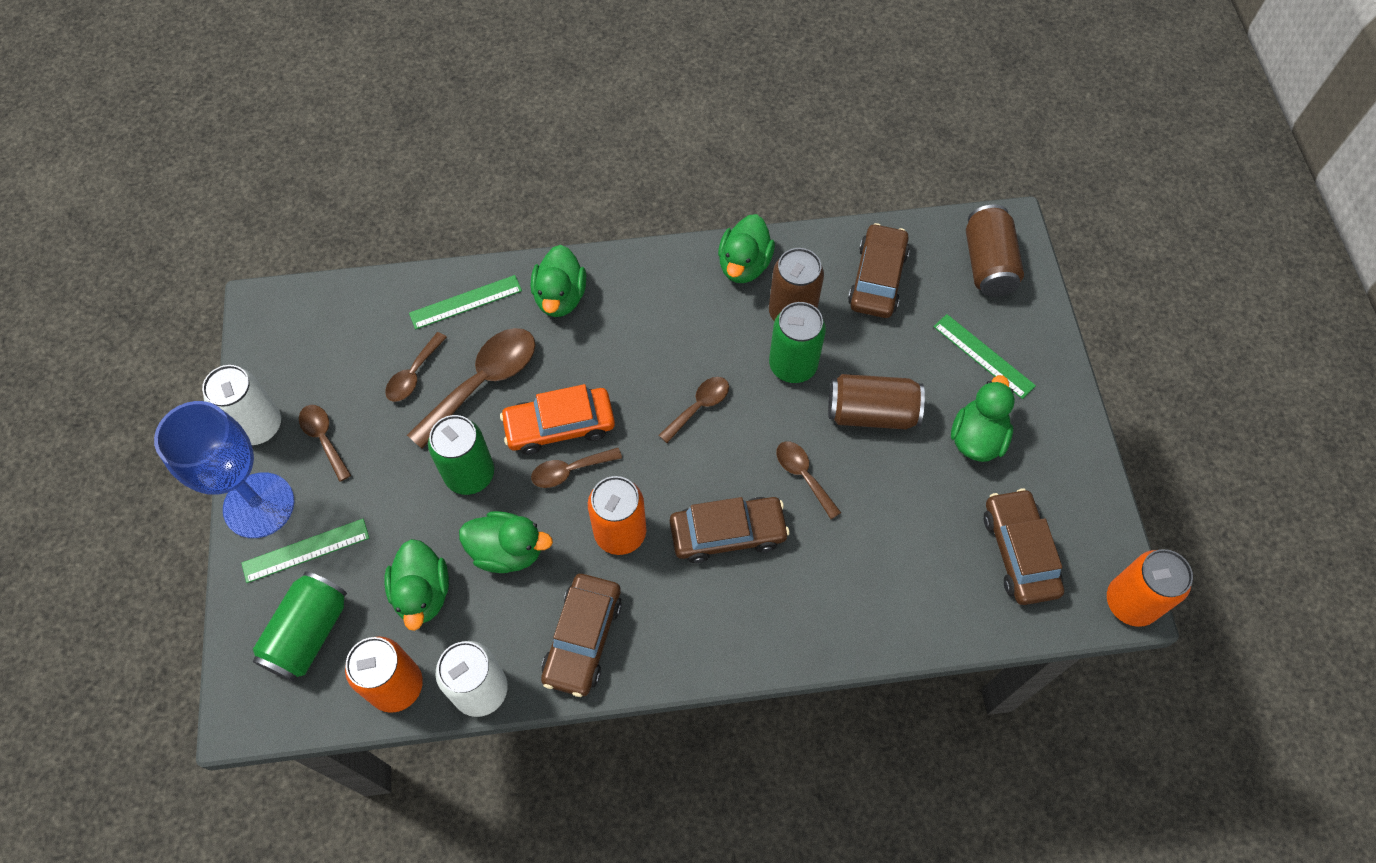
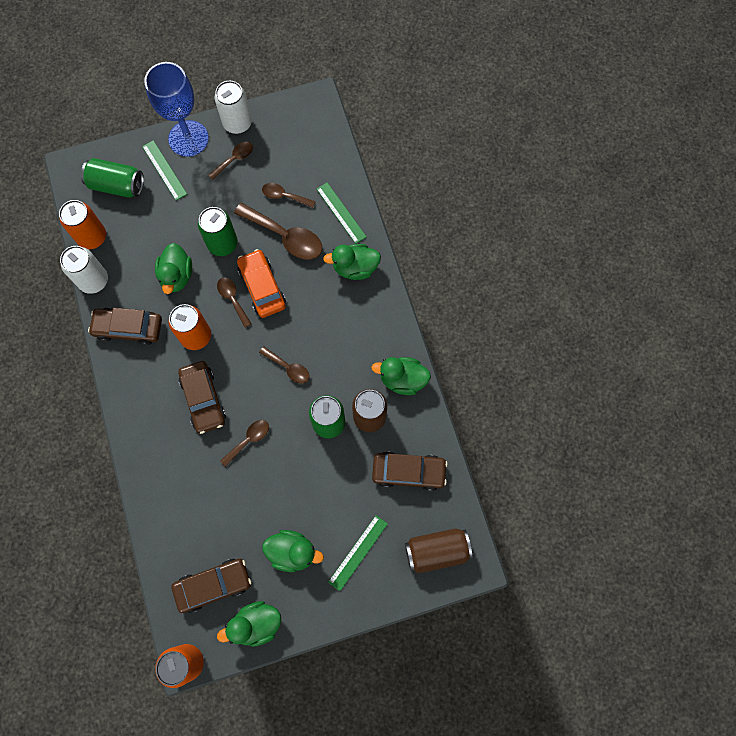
camera: 80 degrees right, 10 degrees up
green duck [384,539,449,631] -> green duck moved to [217,601,281,647]
brown can [828,374,925,429] -> none

